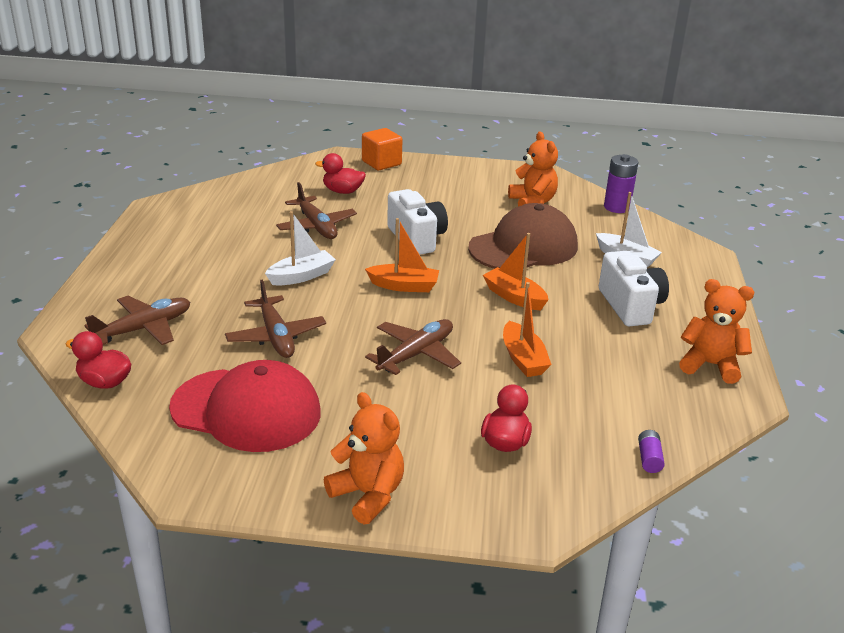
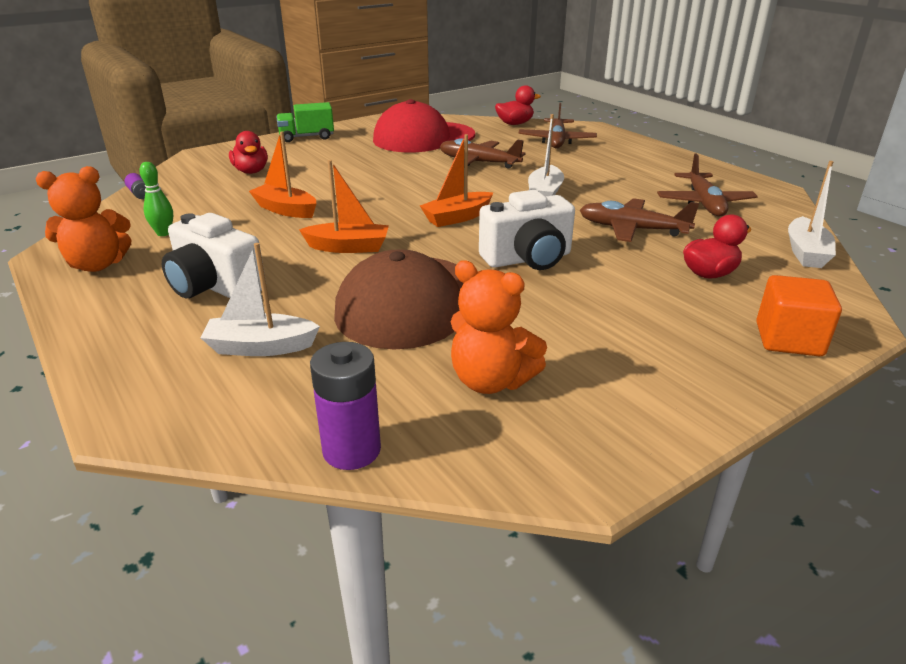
camera: 140 degrees right, 0 degrees up
orange teddy bear [324,392,404,525] -> green truck [276,102,334,142]
brown plane [365,319,461,375] -> brown plane moved to [657,154,758,217]
white camera [387,189,448,255] -> white camera turned 45 degrees counterclockwise [479,190,575,270]
none -> green bowling pin [139,162,173,236]
none -> white boat [788,161,836,268]

